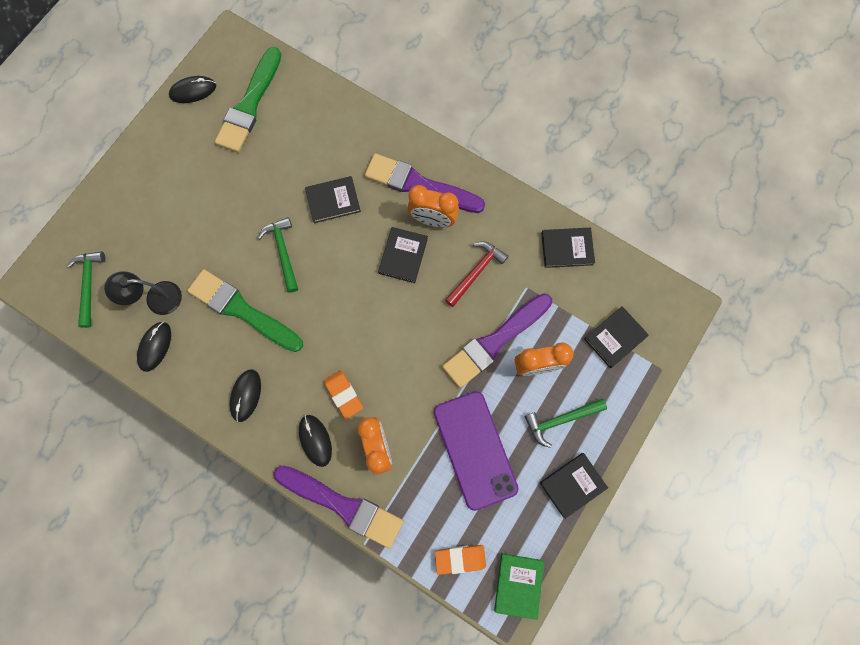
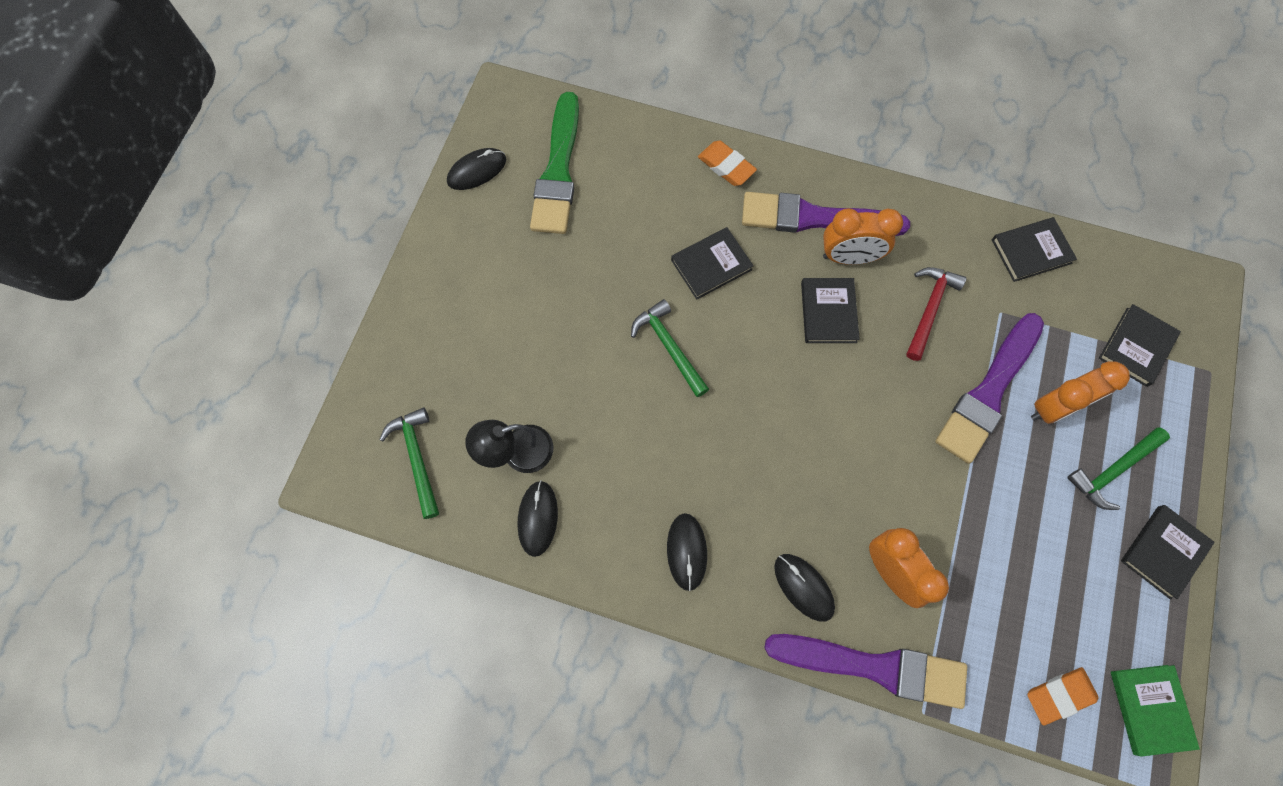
camera: 15 degrees left, 5 degrees down
green brush [187,269,303,352] -> none
orange eraser [324,370,363,419] -> orange eraser moved to [698,141,757,186]
purple phone [434,391,518,511] -> none

